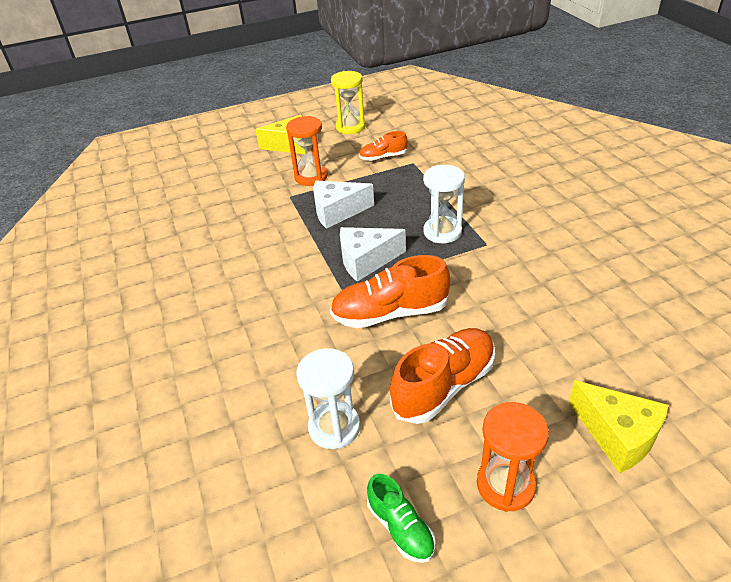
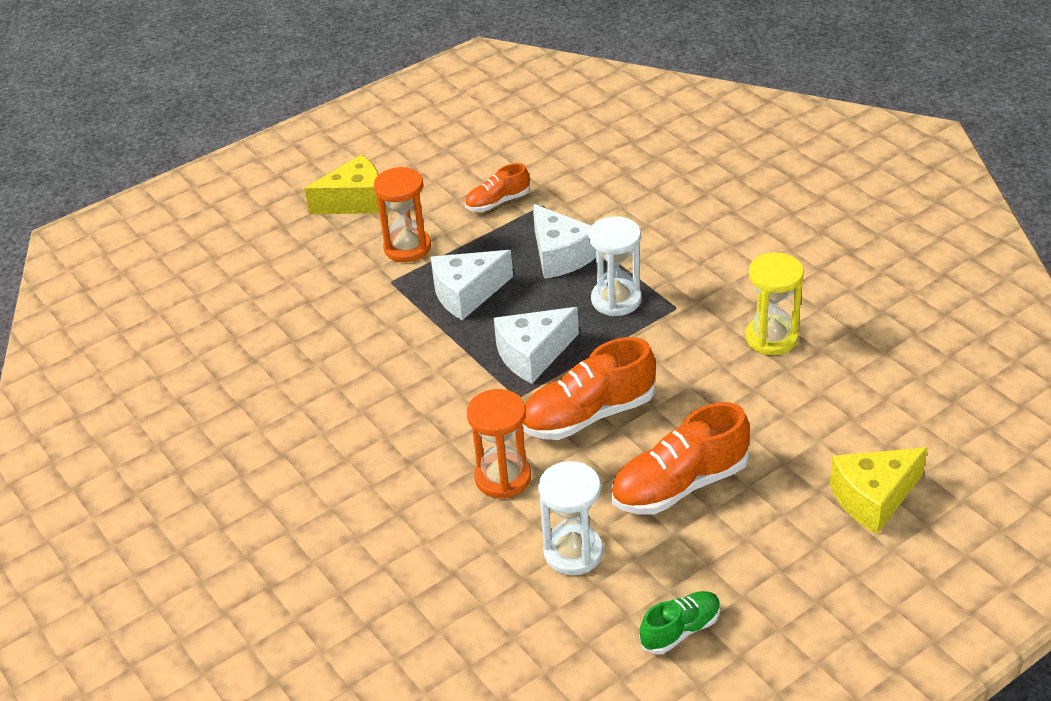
camera: 15 degrees left, 0 degrees up
yellow hourglass [331,71,366,134] -> yellow hourglass moved to [745,252,804,355]
green shoe [367,474,435,563] -> green shoe turned 75 degrees counterclockwise [640,591,721,654]
orange shoe [390,328,495,424] -> orange shoe turned 150 degrees counterclockwise [611,402,750,515]
orange hourglass [477,402,549,512] -> orange hourglass moved to [467,389,531,499]
yellow cheese [569,380,669,473] -> yellow cheese turned 120 degrees clockwise [830,447,927,534]
none -> white cheese [533,204,596,279]

